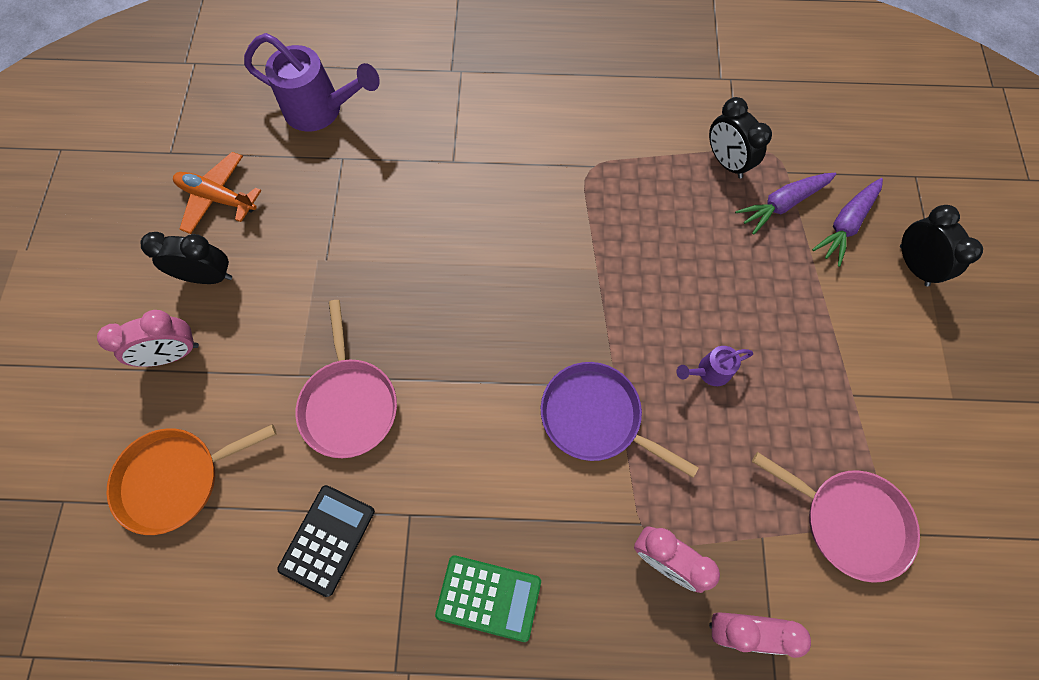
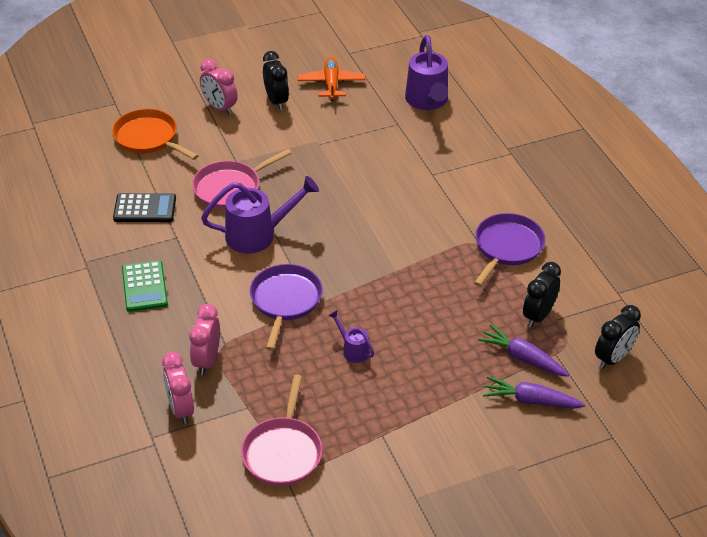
camera: 65 degrees right, 25 degrees down
black clock [900,205,983,286] -> black clock moved to [595,305,641,369]
none -> purple watering can [201,176,319,254]
none -> purple pan [474,213,545,287]

